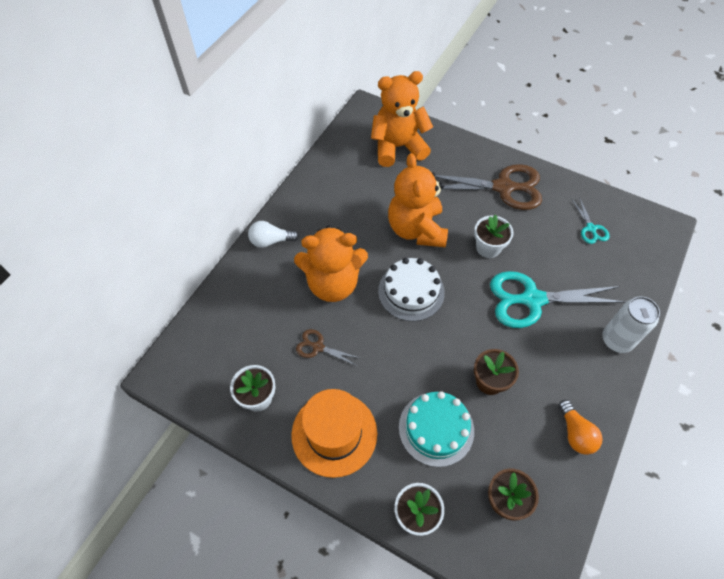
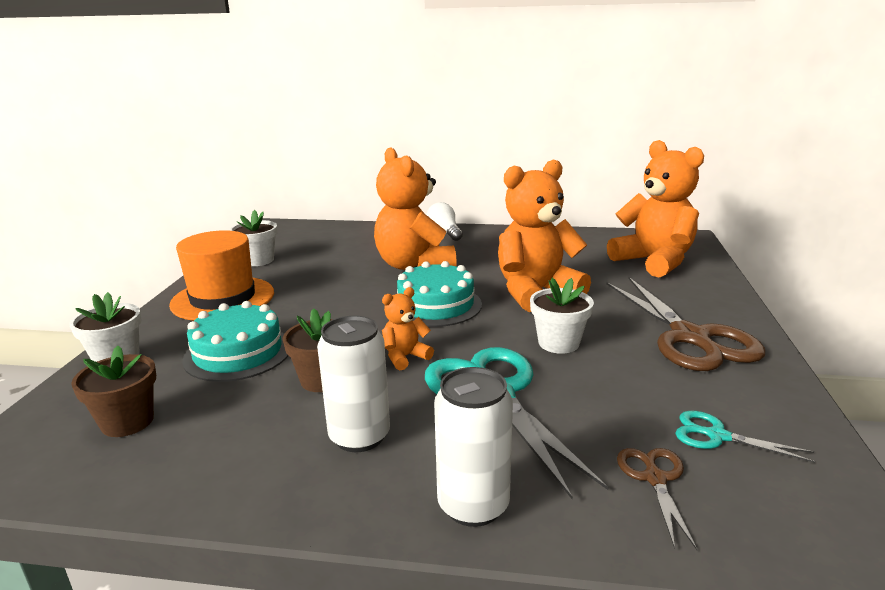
camera: 70 degrees right, 35 degrees down
brown scissors [296,329,360,366] -> brown scissors moved to [617,448,697,550]
white cake [378,258,445,321] -> turquoise cake [397,261,482,327]
orange light bulb [559,400,603,455] -> none
turquoise scissors [572,197,609,244] -> turquoise scissors turned 60 degrees clockwise [675,411,815,463]
none -> white can [317,316,390,452]
none -> orange teddy bear [382,287,434,370]

